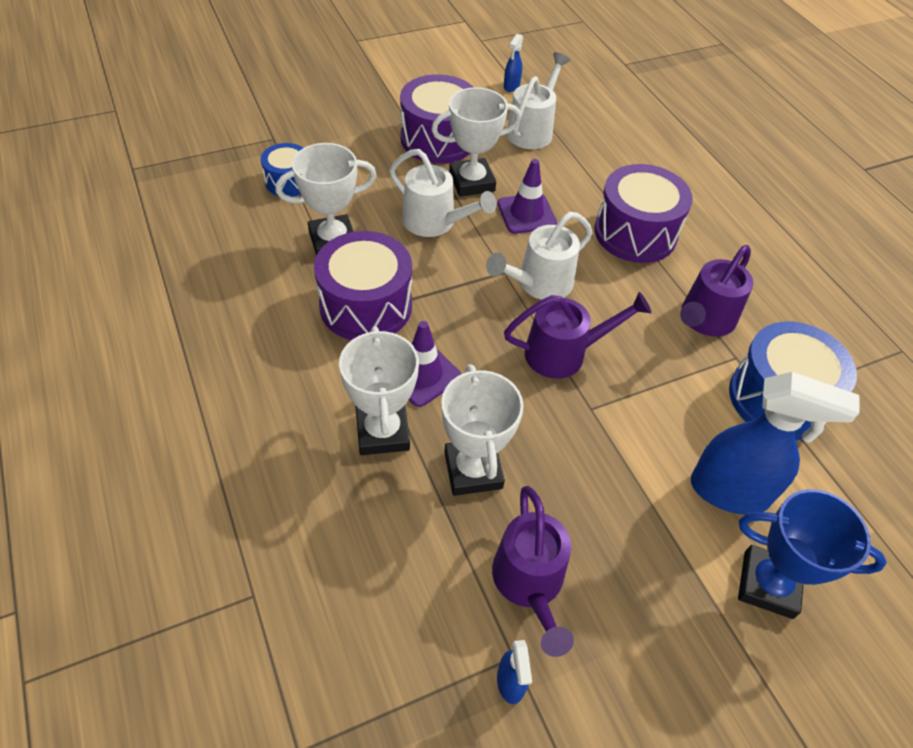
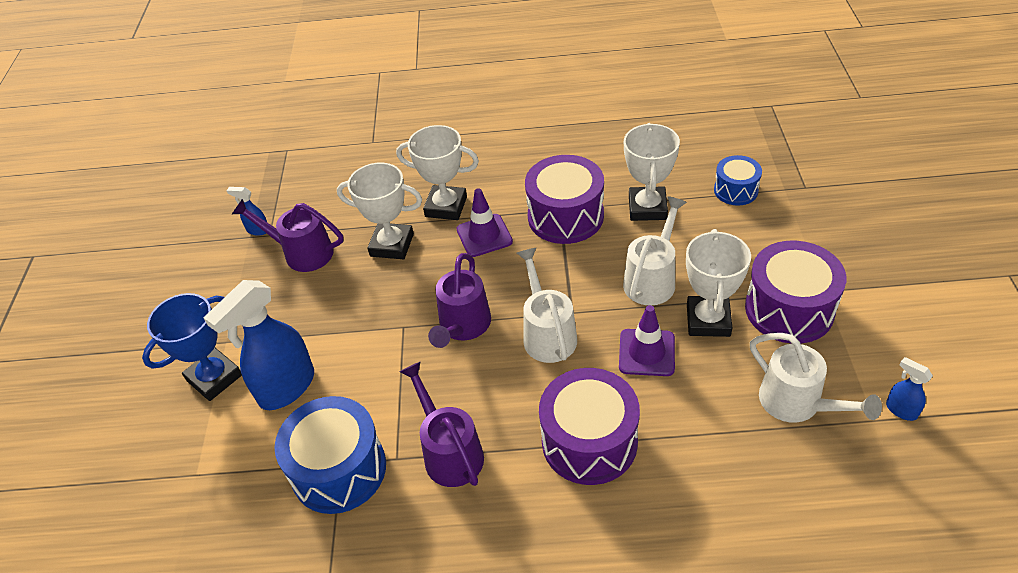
camera: 120 degrees right, 5 degrees down
white watering can [389,149,497,237] -> white watering can turned 150 degrees clockwise [623,196,687,305]

